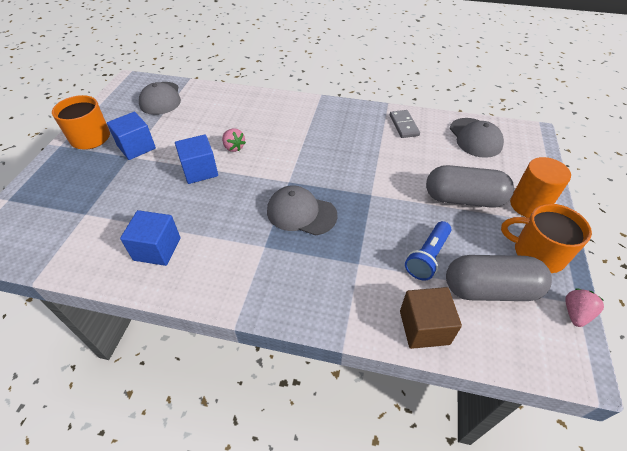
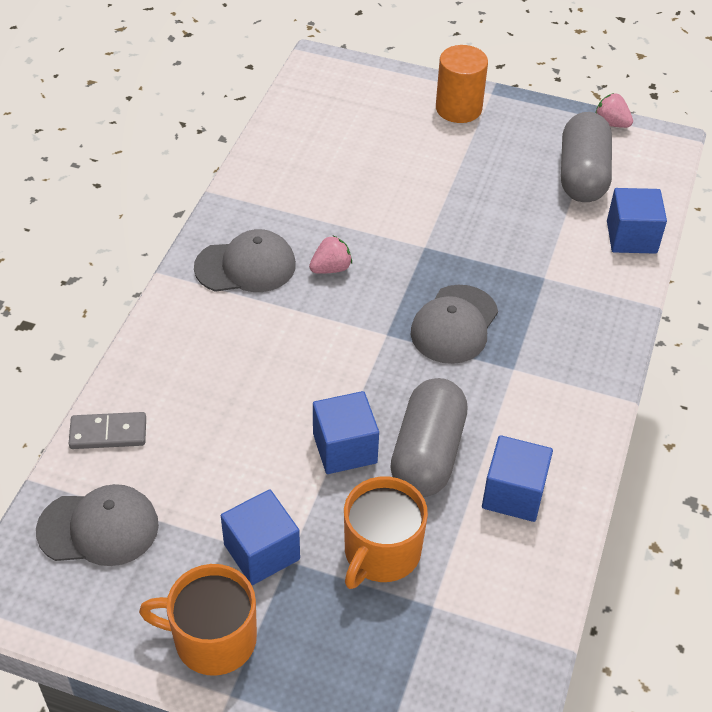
camera: 85 degrees left, 0 degrees up
pink strawberry [222,128,246,152] -> pink strawberry moved to [309,236,352,274]
grey domino [390,110,420,138] -> grey domino moved to [69,412,146,449]
brown cube [400,287,462,349] -> blue cube [607,188,667,254]
blue flashlight [405,221,451,281] -> none
grey capsule [426,165,514,208] -> grey capsule moved to [390,378,467,497]
grey cap [450,118,504,158] -> grey cap moved to [194,229,296,292]
orange mug [501,204,592,273] -> orange mug moved to [344,477,428,589]

